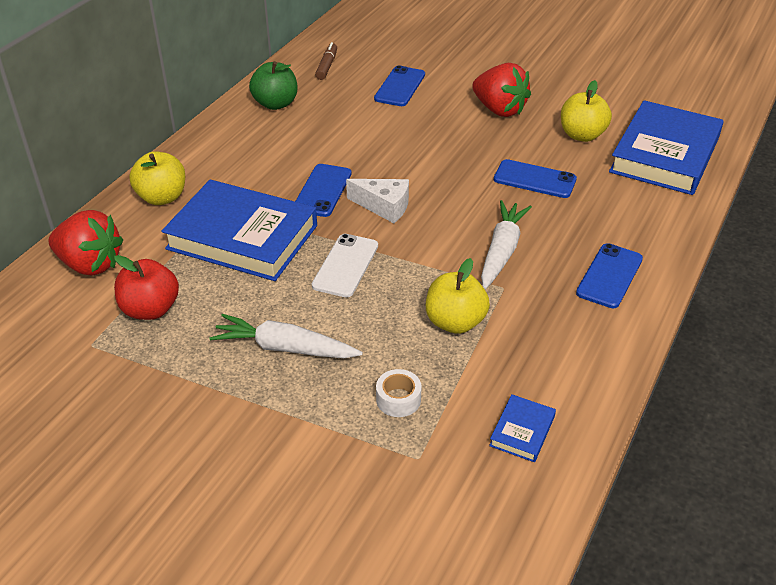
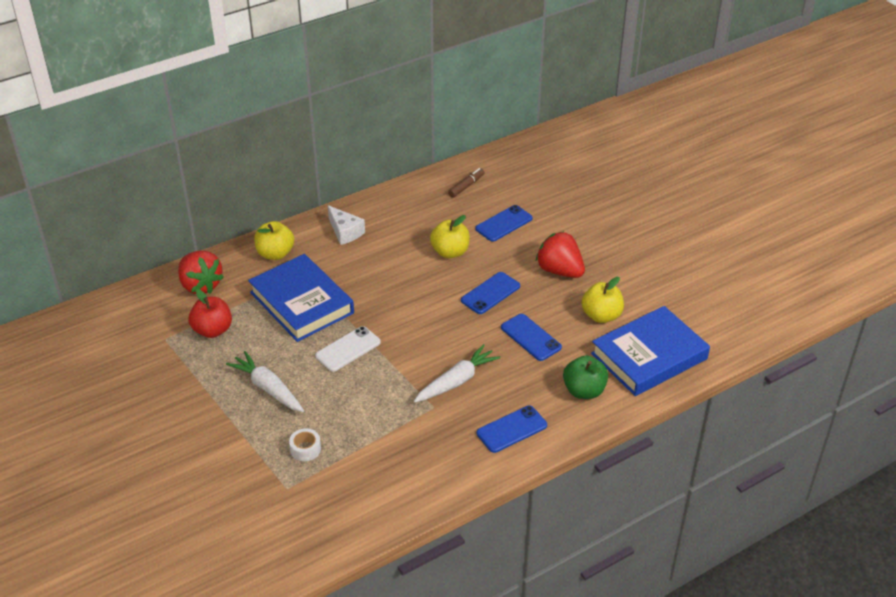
camera: 30 degrees right, 0 degrees up
green apple [249,61,297,110] -> green apple moved to [563,356,608,399]
blue phone [295,164,352,217] -> blue phone moved to [461,272,520,314]
white cheese [346,179,409,223] -> white cheese moved to [328,205,365,245]
yellow apple [426,258,490,334] -> yellow apple moved to [430,215,470,258]
red strawberry [472,63,531,117] -> red strawberry turned 150 degrees clockwise [536,231,585,278]
blue book [489,394,556,462] -> none

